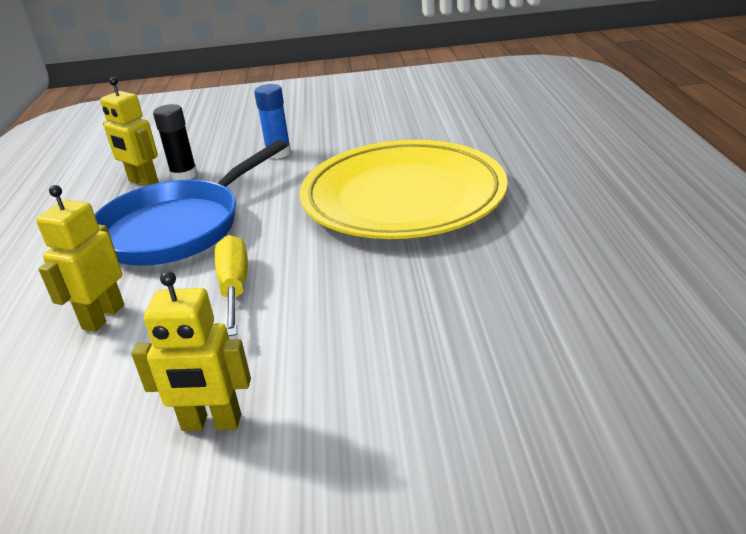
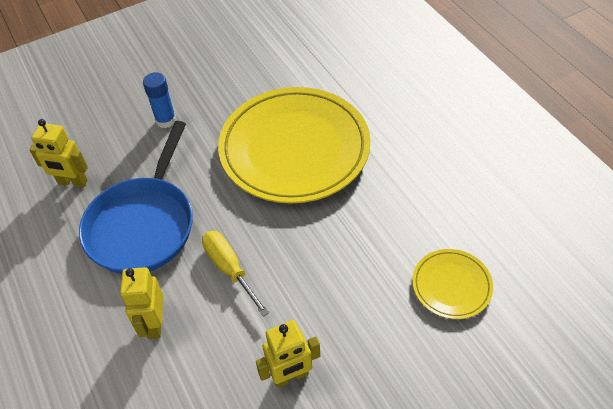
camera: 25 degrees left, 20 degrees up
black glue stick [153,104,197,180] -> none
none -> yellow plate [412,249,493,319]

